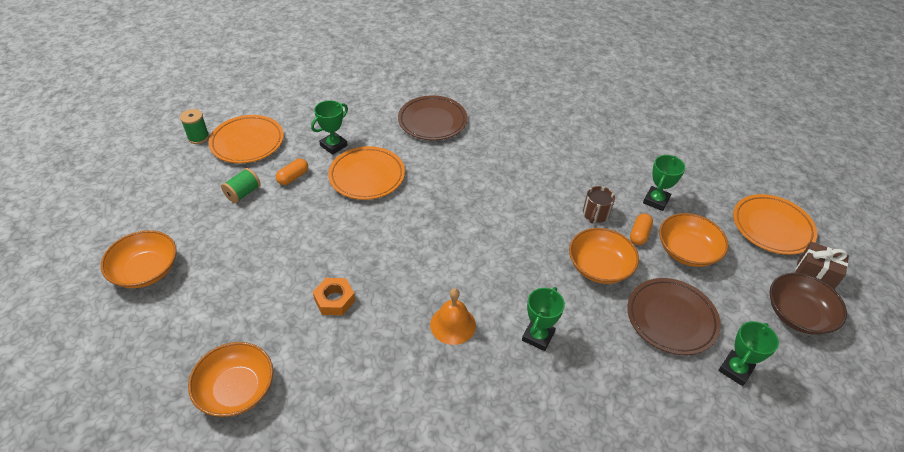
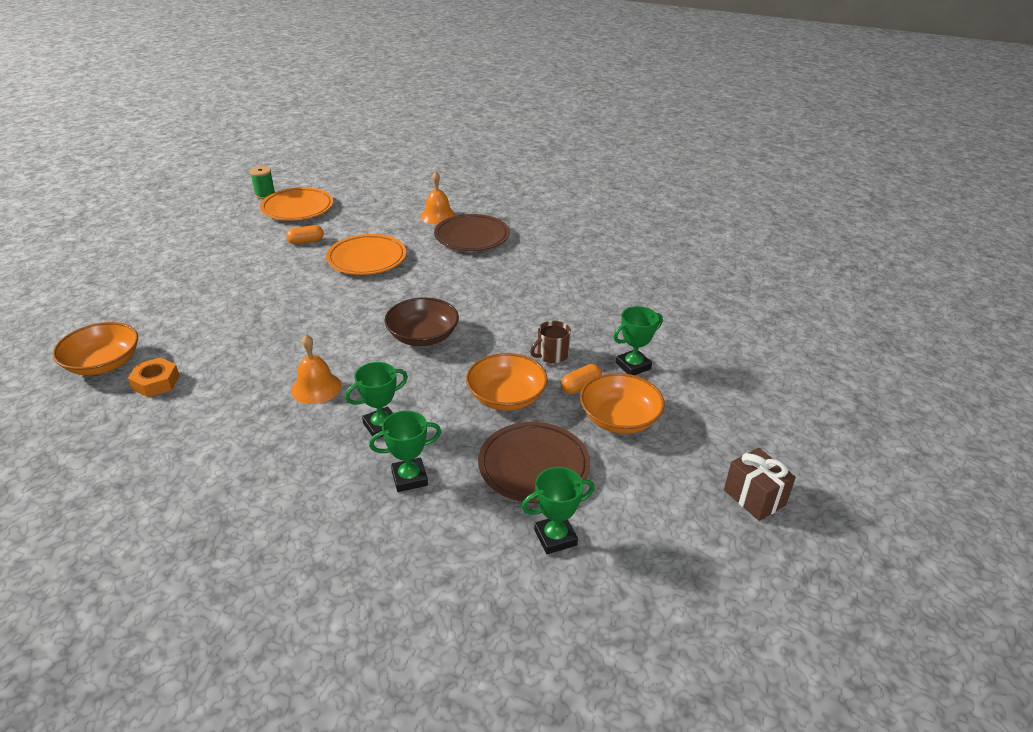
camera: 30 degrees right, 10 degrees down
orange bowl [101,230,177,288] -> none
green spool [221,168,261,203] -> none
green trophy [311,100,348,155] -> green trophy moved to [369,411,441,492]
orange nut [313,278,355,315] -> orange nut moved to [128,357,180,397]
orange plate [733,194,817,255] -> none
brown bowl [769,273,847,335] -> brown bowl moved to [385,298,459,346]
none -> orange bell [420,172,456,225]

